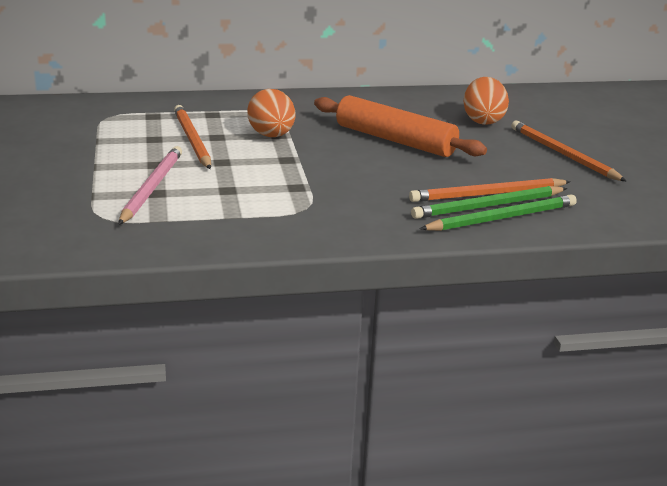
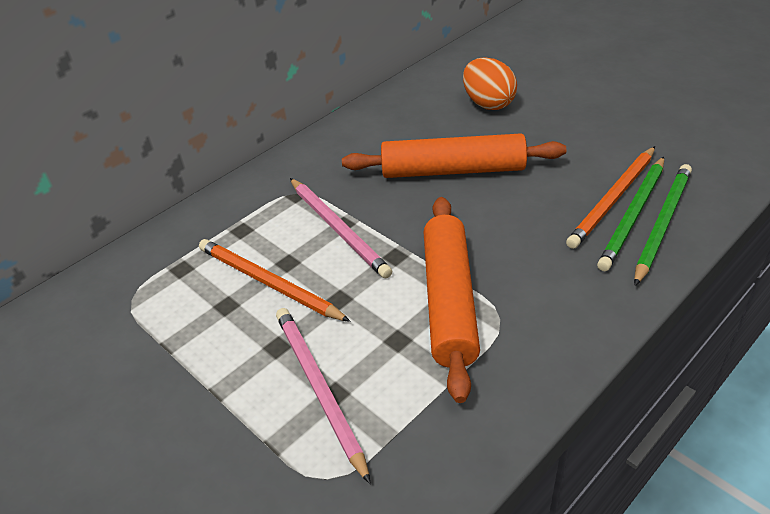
camera: 30 degrees left, 15 degrees up
orange egg [247,89,295,137] -> pink pencil [290,178,392,279]
orange pencil [511,121,627,182] -> none
none -> orange rolling pin [424,197,480,403]

